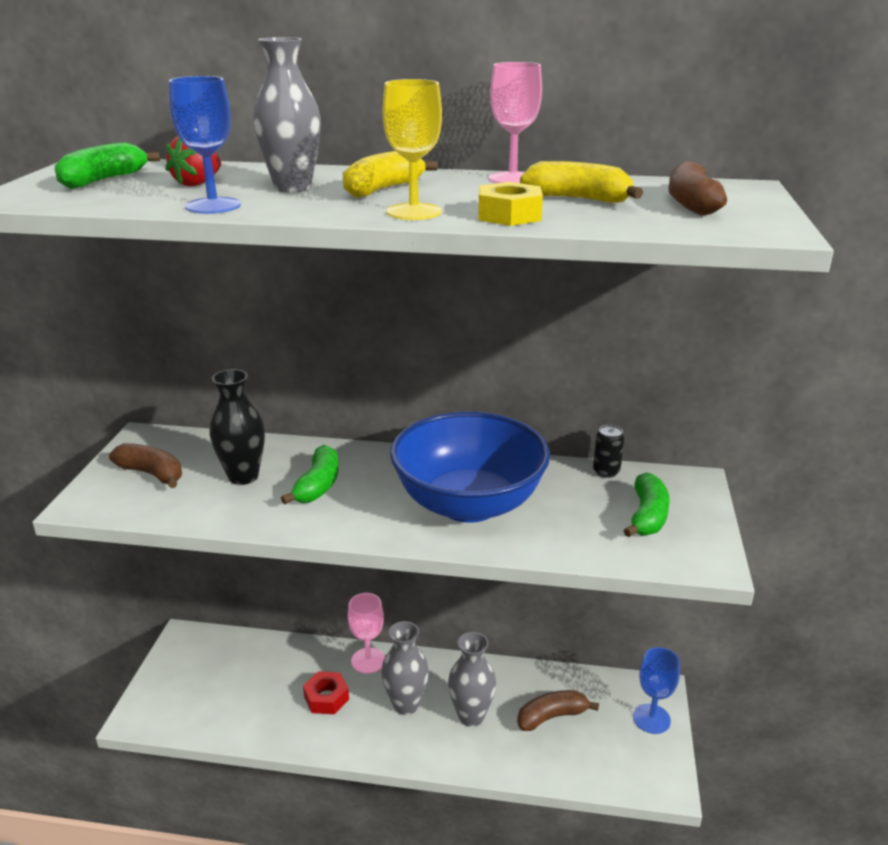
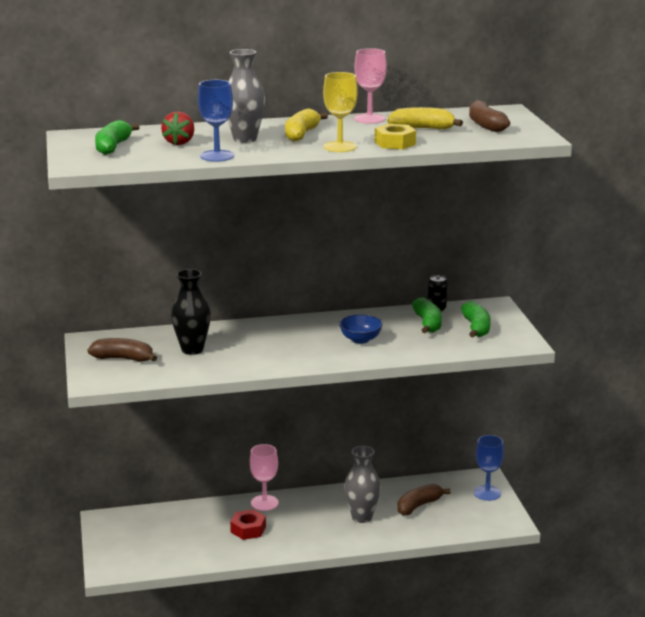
camera: 20 degrees left, 5 degrees down
green banana [281,445,339,504] -> green banana moved to [412,297,442,333]
grey vase [381,621,429,715] -> none
blue bowl [390,411,550,523] -> blue bowl [339,314,383,344], size x0.41

